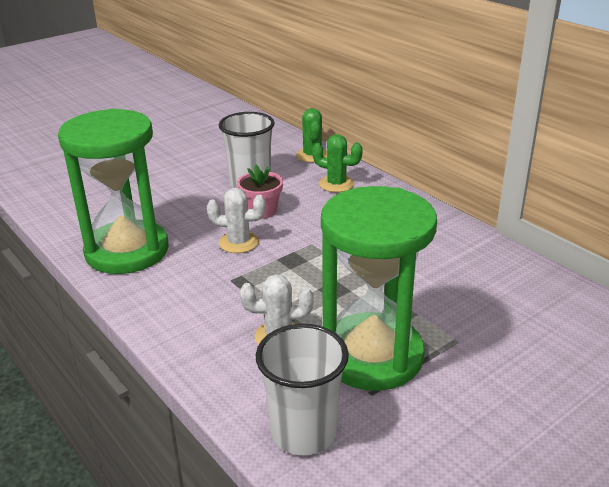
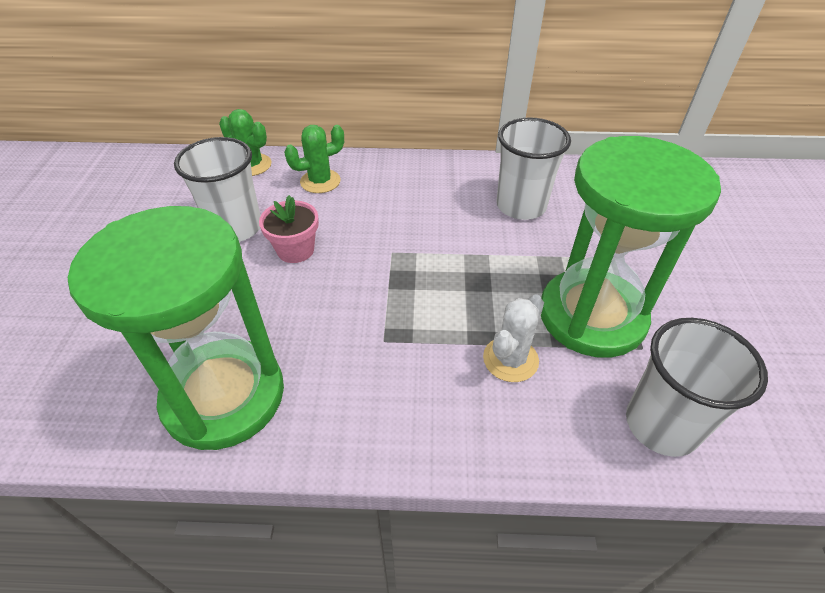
camera: 50 degrees left, 15 degrees up
white cactus [207,188,266,253] -> none
none -> white cup [497,117,571,220]

